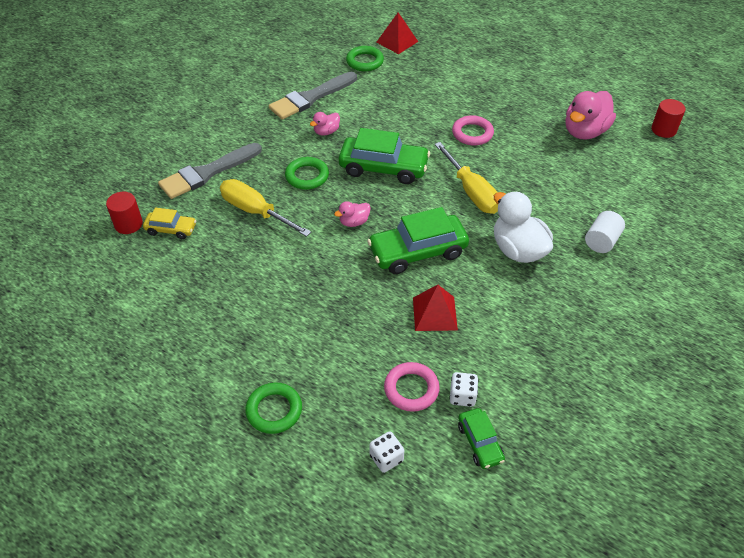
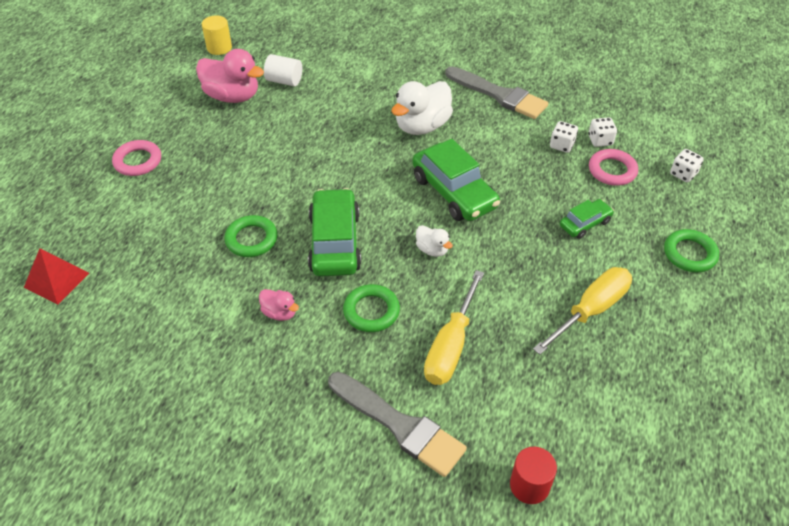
camera: 105 degrees left, 0 degrees up
yellow car [143,208,196,239] -> none
grey brush [269,72,357,119] -> grey brush moved to [445,66,548,119]
pink duck [334,201,371,227] -> white duck [416,225,453,257]
green ring [346,46,384,71] -> green ring moved to [224,215,278,257]
red pyramid [413,285,458,331] -> none
yellow screwdriver [434,142,498,214] -> yellow screwdriver moved to [533,267,632,355]
pink ring [452,115,494,146] -> pink ring moved to [112,140,161,176]
green car [458,408,505,469] -> green car moved to [560,199,614,239]
white cylinder [585,211,625,253] -> white cylinder moved to [264,54,302,86]
red cylinder [651,99,685,138] -> yellow cylinder [202,15,232,55]
none -> white dice [550,121,578,153]

